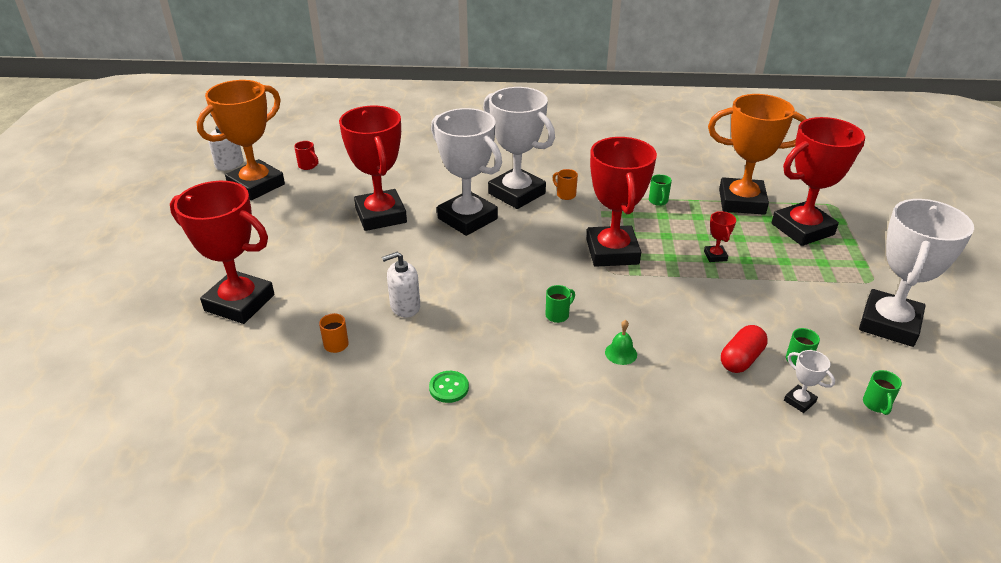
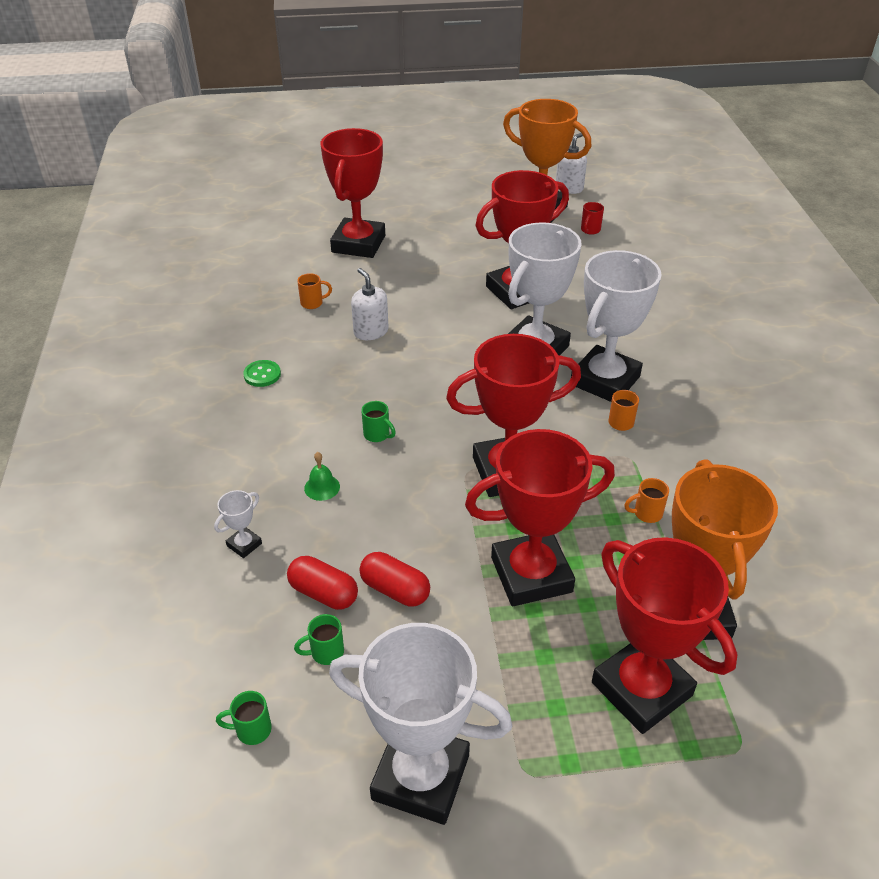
camera: 80 degrees right, 5 degrees up
green mug [649,174,672,206] -> orange mug [624,478,669,523]
red trophy [704,211,736,262] -> red trophy [465,429,615,606], size x2.49
white trophy [784,350,835,413] -> white trophy moved to [214,490,262,558]
none -> red capsule [359,552,430,607]

